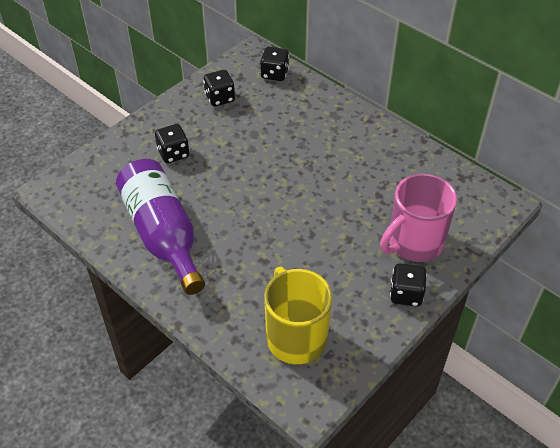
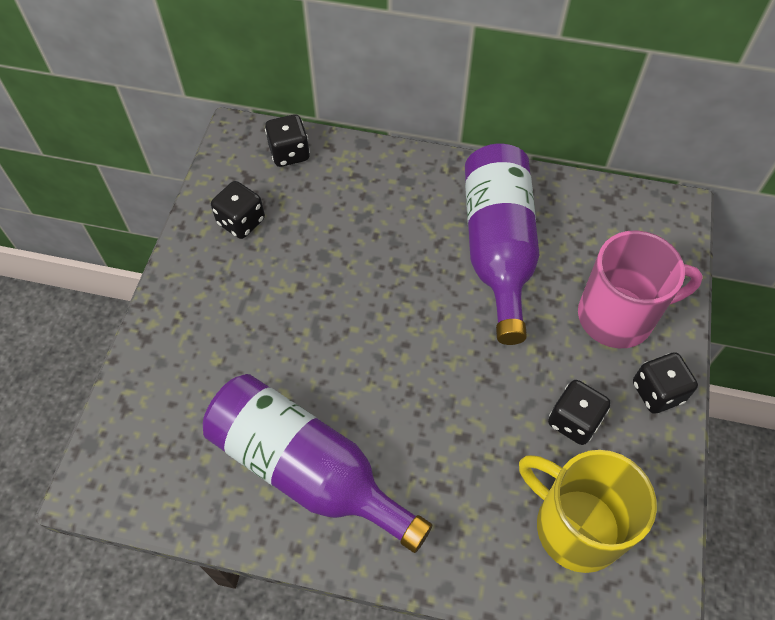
camera: 30 degrees left, 10 degrees up
black dice [155,124,190,163] -> black dice moved to [548,380,611,445]
pink mug [380,174,457,262] -> pink mug turned 120 degrees counterclockwise [578,231,703,348]
none -> purple bottle [465,143,539,345]

